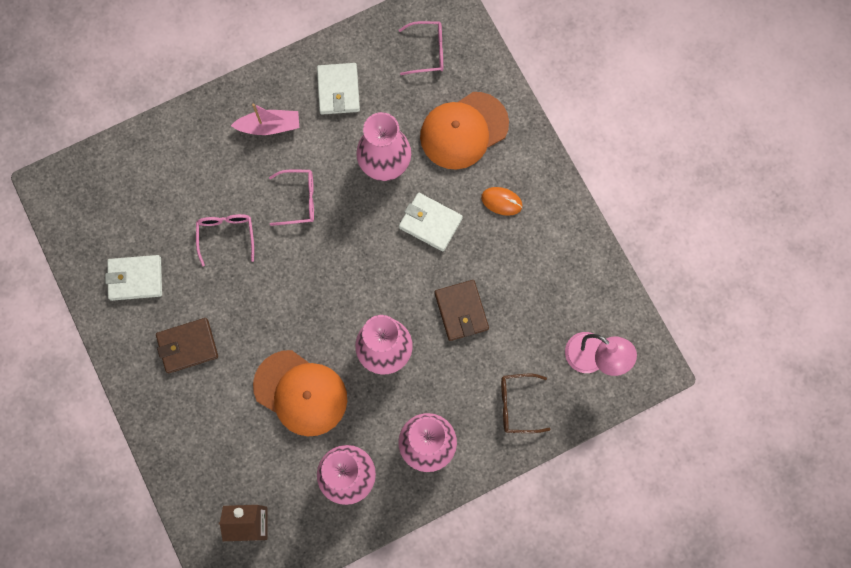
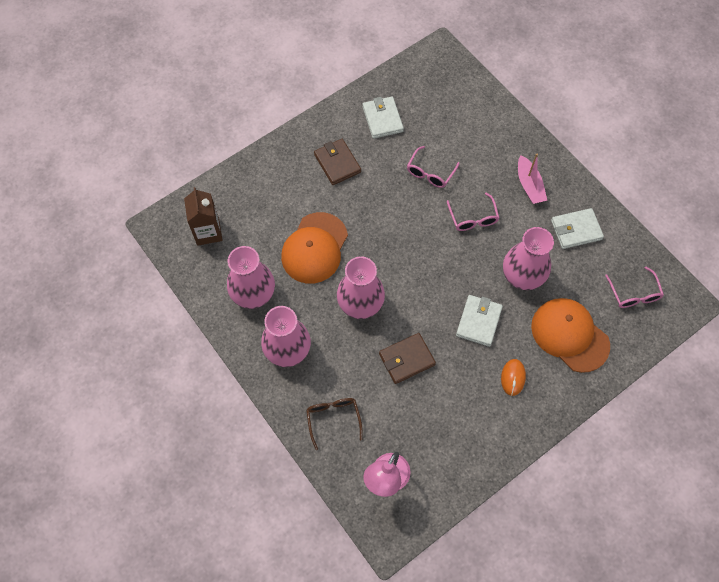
camera: 80 degrees right, 10 degrees down
pink glasses [196,214,254,266] -> pink glasses turned 135 degrees clockwise [407,146,460,188]

